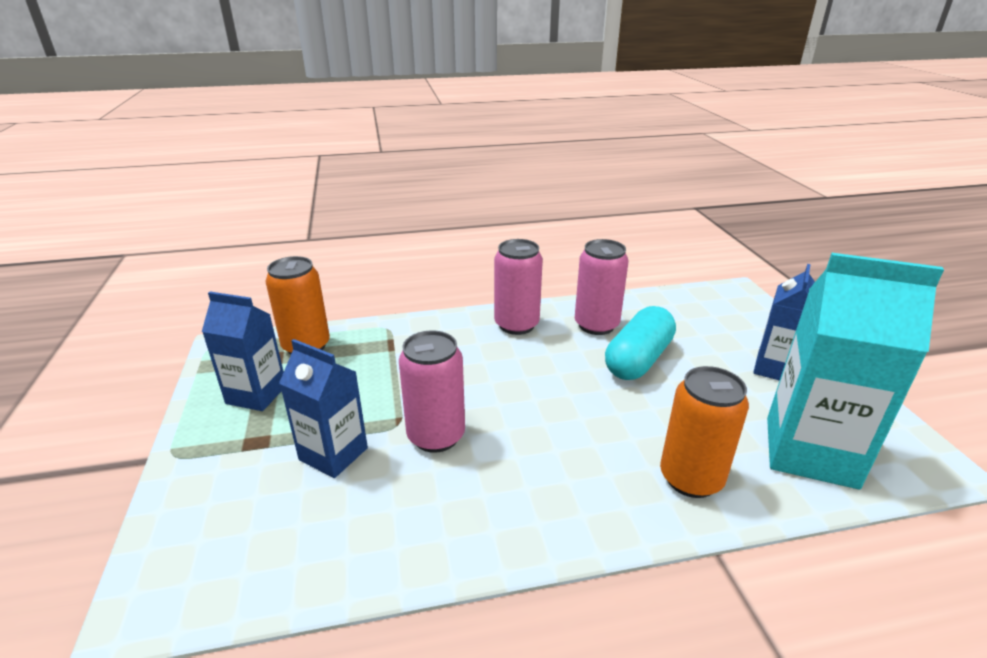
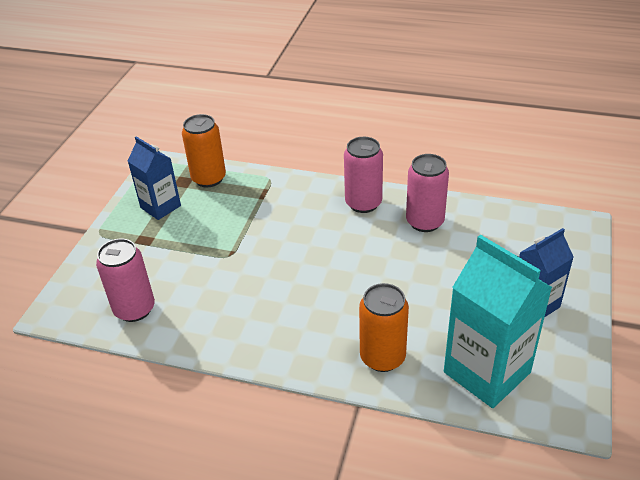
camera: 30 degrees right, 10 degrees up
blue carton [279,339,368,478] -> none
pink can [399,330,465,453] -> pink can moved to [96,239,155,322]
turquoise capsule [605,306,676,380] -> none

